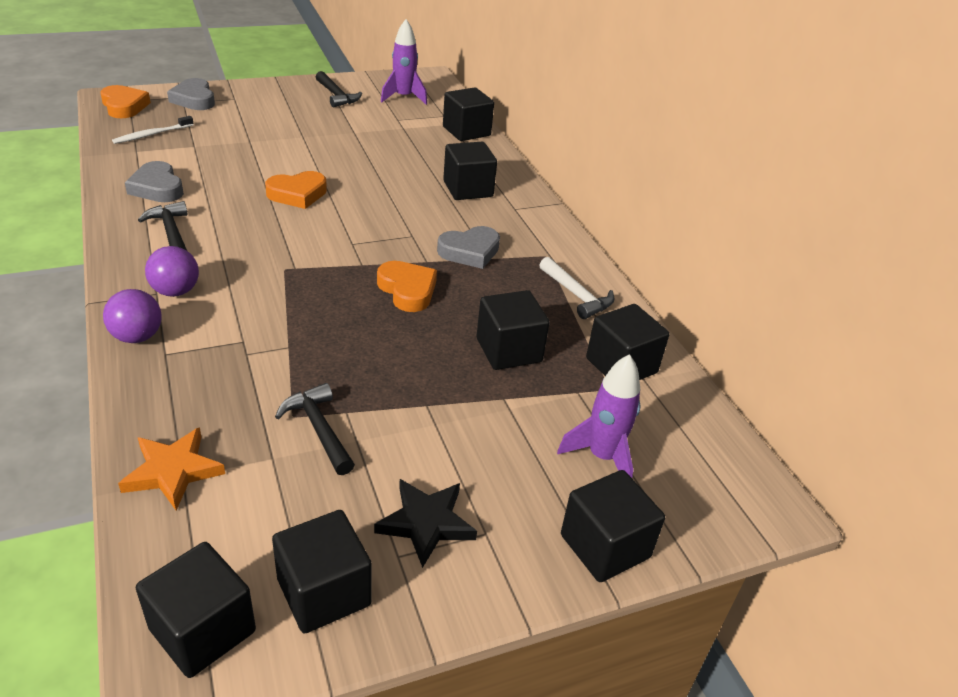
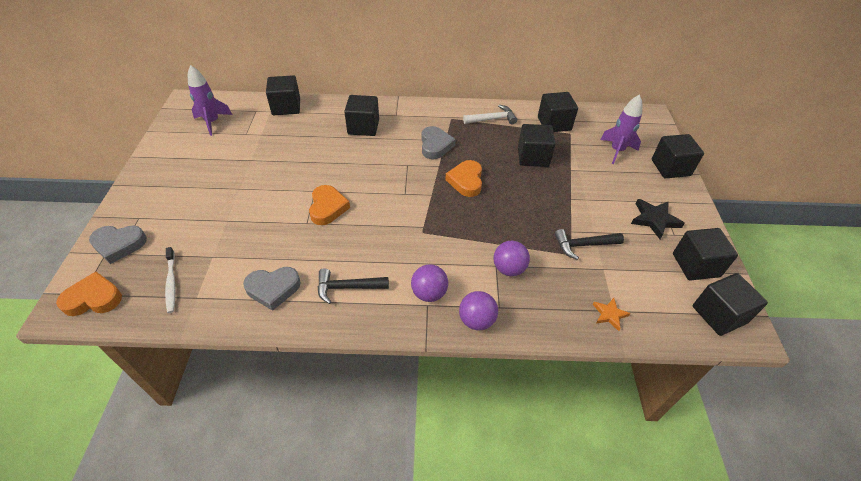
camera: 65 degrees left, 10 degrees up
orange star [118,427,225,510] -> orange star [593,298,630,331], size x0.62
black hammer [316,71,362,107] -> none
orange heart [377,261,437,312] -> orange heart turned 75 degrees counterclockwise [445,160,482,197]
none -> purple ball [494,241,530,276]

